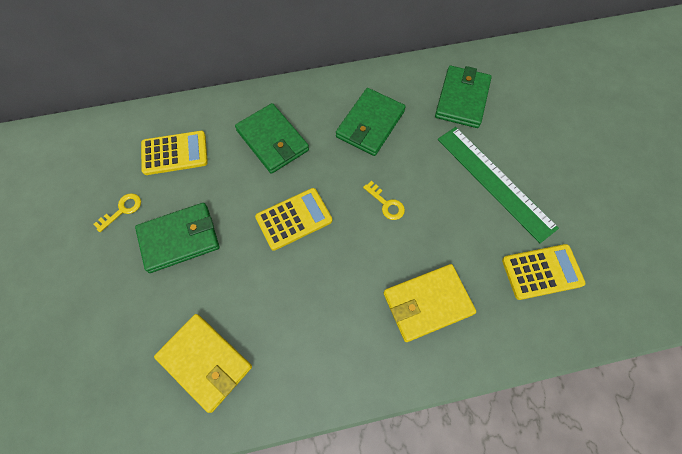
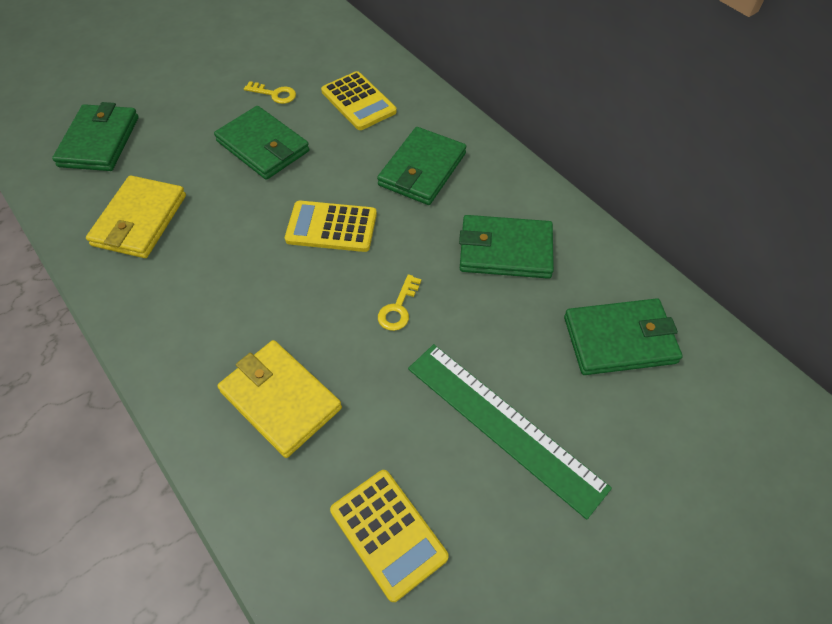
camera: 65 degrees right, 10 degrees down
yellow calculator [255,188,332,251] -> yellow calculator turned 150 degrees clockwise [285,201,377,252]
green ruler [438,127,559,243] -> green ruler turned 75 degrees counterclockwise [408,344,612,520]
none -> green wallet [52,102,139,171]

